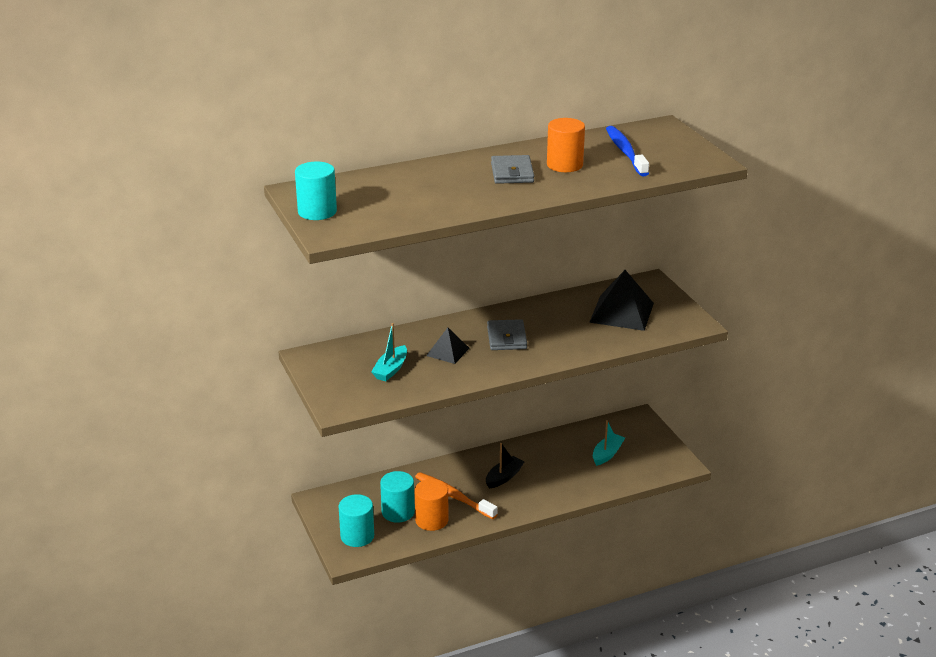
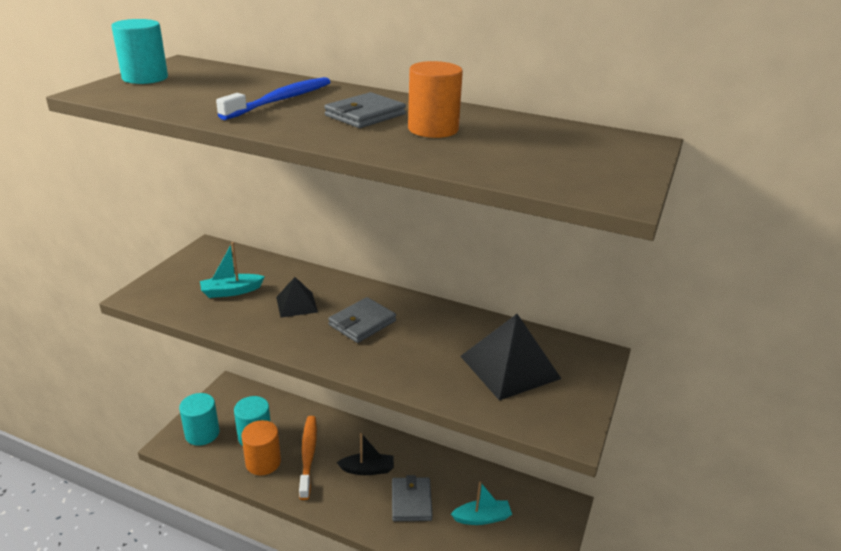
camera: 45 degrees right, 0 degrees up
blue toothbrush [606,126,649,176] -> blue toothbrush moved to [216,77,330,120]
none -> grey wallet [392,475,433,521]

